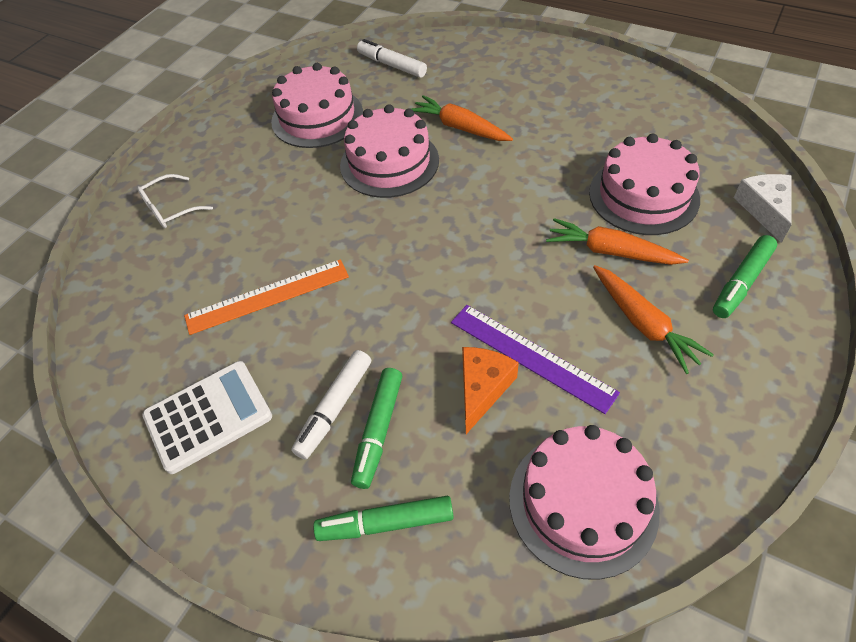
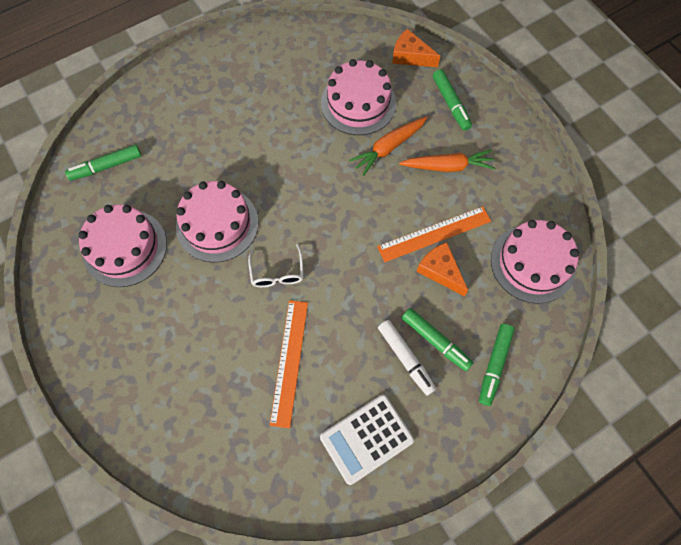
camera: 65 degrees left, 15 degrees up
white glasses [137,174,213,228] -> white glasses moved to [248,244,303,287]
white calculator [142,361,272,474] -> white calculator turned 120 degrees counterclockwise [320,395,414,485]
white marker [357,39,427,78] -> green marker [65,145,141,181]
orange carrot [411,95,513,141] -> none
purple ruler [451,305,620,414] -> orange ruler [377,206,491,262]
white cheese [734,174,792,243] -> orange cheese [392,29,440,67]

